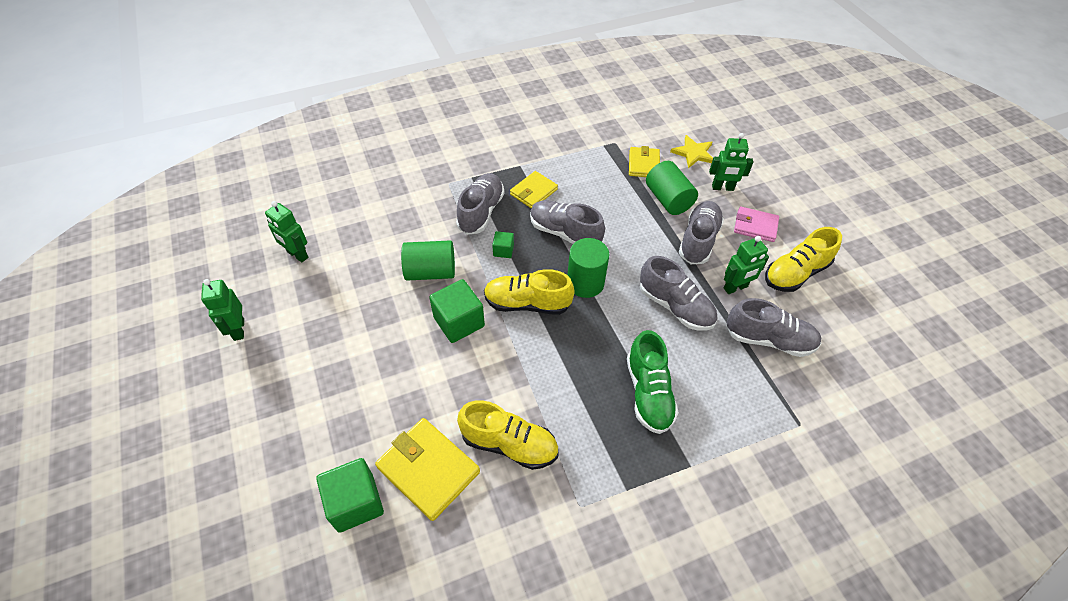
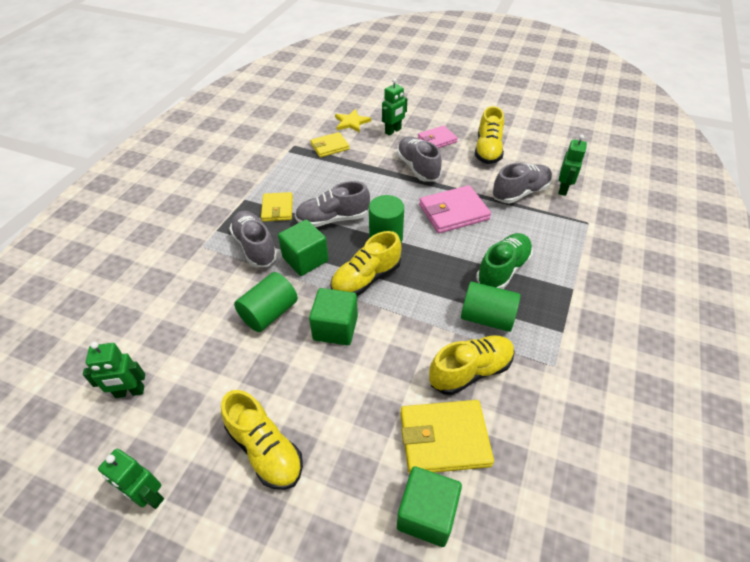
camera: 45 degrees left, 5 degrees down
green cube [492,231,514,258] -> green cube [278,220,328,276], size x1.94
green shoe [627,330,679,434] -> green shoe turned 90 degrees counterclockwise [476,233,533,289]
yellow wallet [629,146,660,177] -> yellow wallet turned 75 degrees counterclockwise [310,132,349,157]
grey shoe [640,256,717,331] -> pink wallet [419,185,491,233]
green cylinder [646,161,698,215] -> green cylinder moved to [461,281,520,332]
green robot [724,236,769,294] -> green robot moved to [558,135,587,196]
none -> yellow shoe [221,390,303,490]

